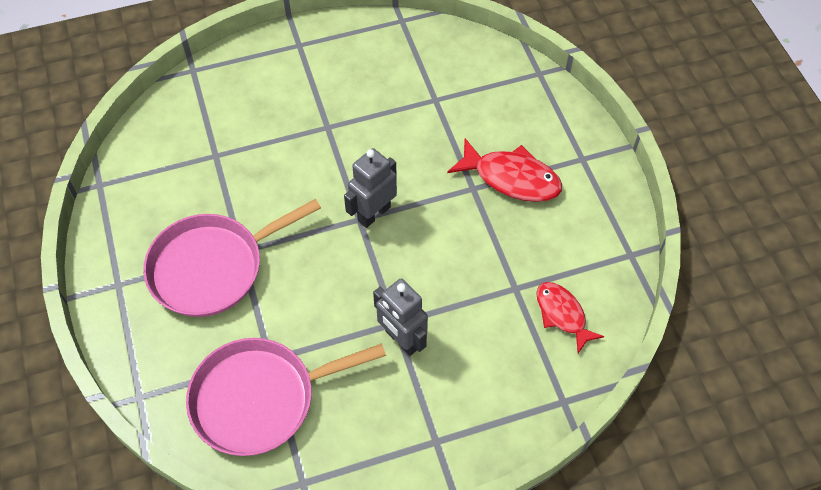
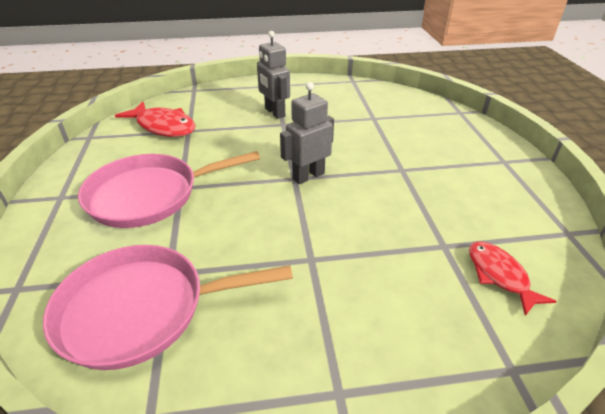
camera: 10 degrees right, 20 degrees down
grey robot [373,278,428,356] -> grey robot moved to [257,31,290,119]
red fish [447,138,562,202] -> red fish moved to [115,102,195,137]

